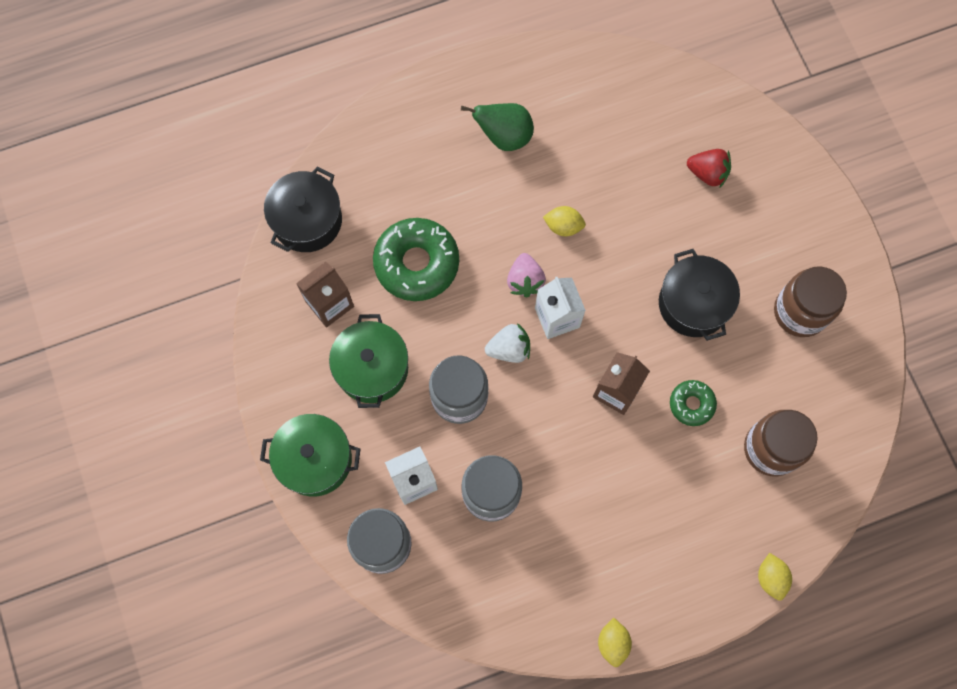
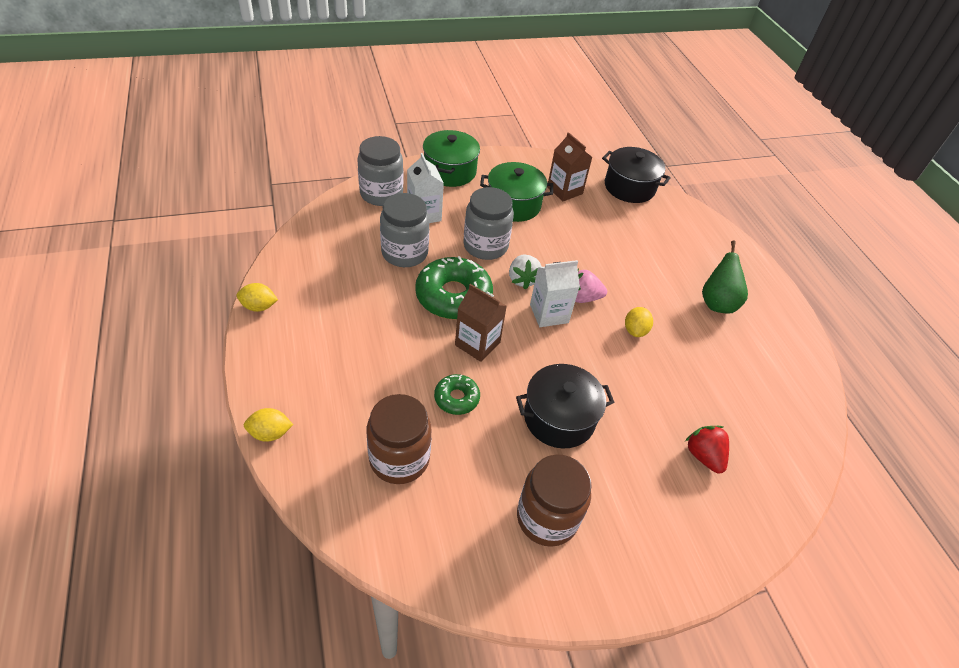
camera: 90 degrees right, 25 degrees down
green donut [373,218,459,301] -> green donut moved to [415,256,493,320]
red strawberry [687,149,731,187] -> red strawberry turned 135 degrees clockwise [685,426,729,474]

